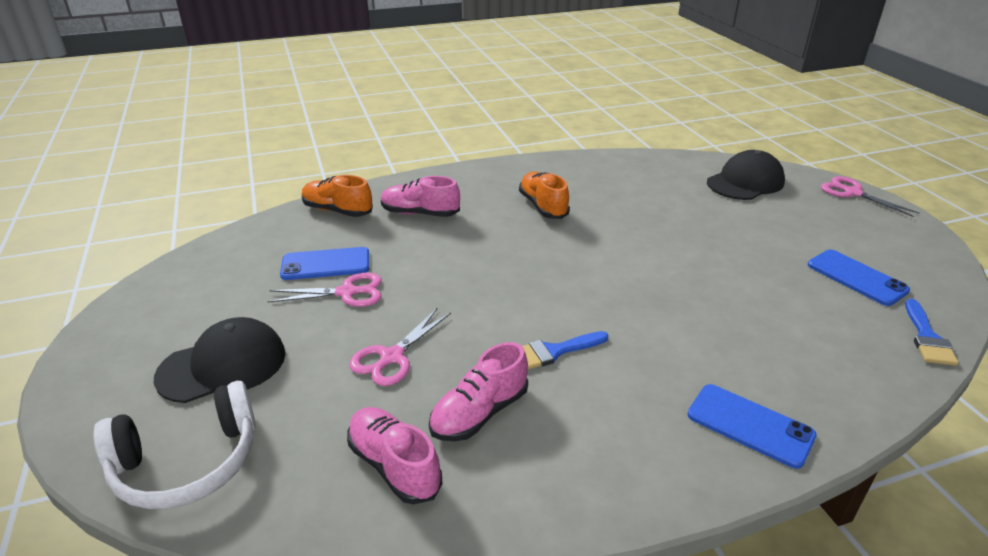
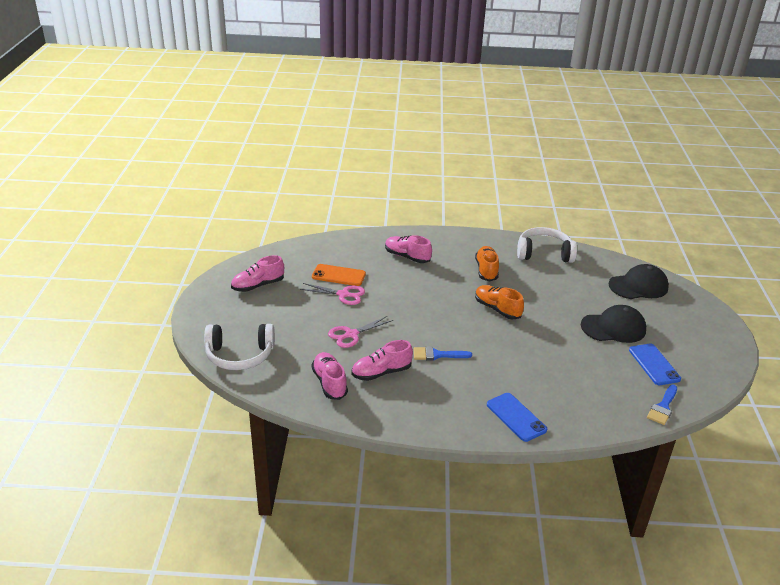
camera: 20 degrees right, 0 degrees up
black cap [154,317,285,403] -> black cap moved to [581,305,646,343]
blue phone [280,247,369,280] -> orange phone [312,264,366,286]
orange shoe [302,175,373,217] -> orange shoe moved to [475,285,524,319]
pink scissors [821,176,919,217] -> none
none -> pink shoe [231,255,284,292]
none -> white headphones [517,227,577,263]

